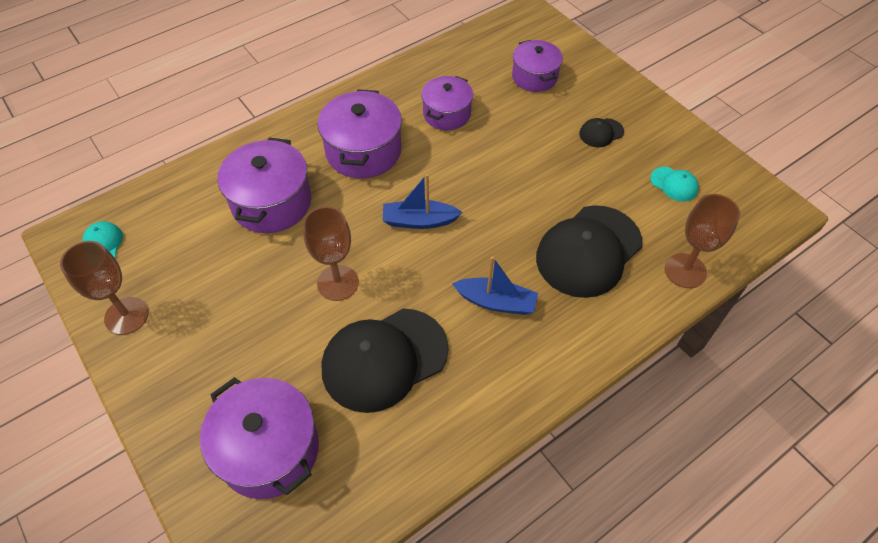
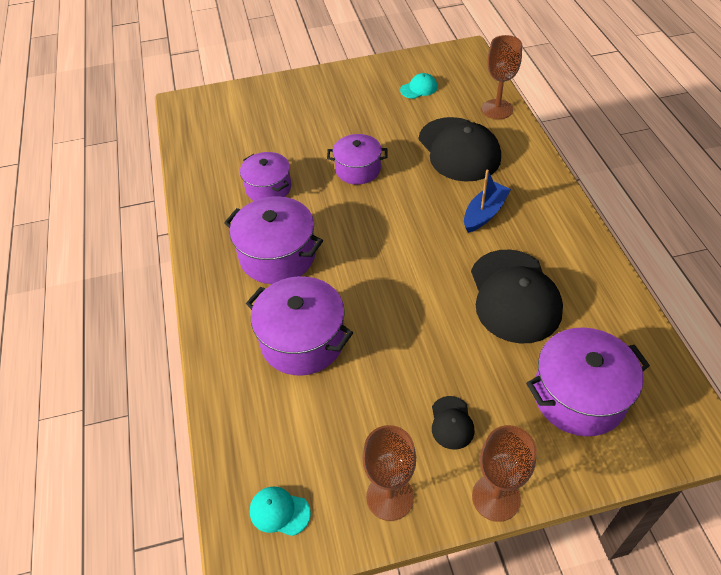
camera: 65 degrees left, 5 degrees down
brown goblet [303,206,359,301] -> brown goblet moved to [472,425,537,522]
blue boat [382,174,462,229] -> none
purple pot [512,40,563,92] -> purple pot moved to [327,134,387,185]
black cap [579,118,624,147] -> black cap moved to [432,396,474,450]

